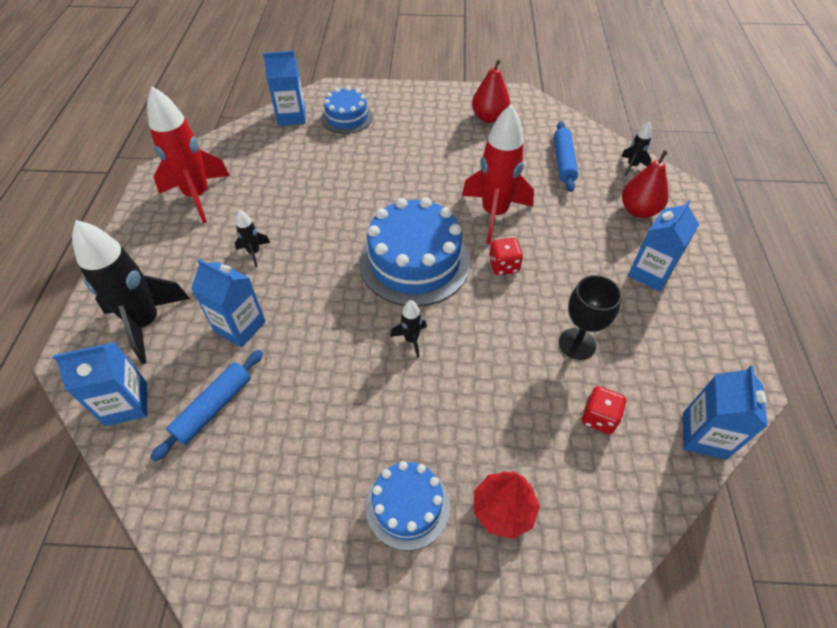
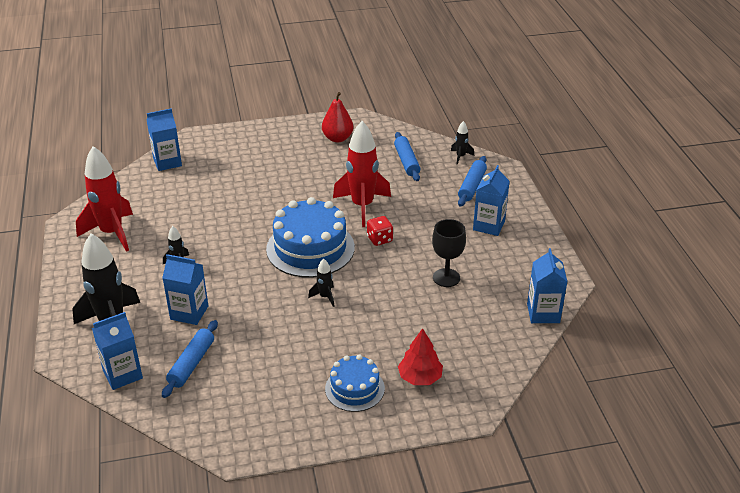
camera: 15 degrees left, 15 degrees down
blue cake [321,86,373,134] -> none
red dice [581,386,626,434] -> none
red pear [622,150,669,218] -> blue rolling pin [458,156,487,207]

